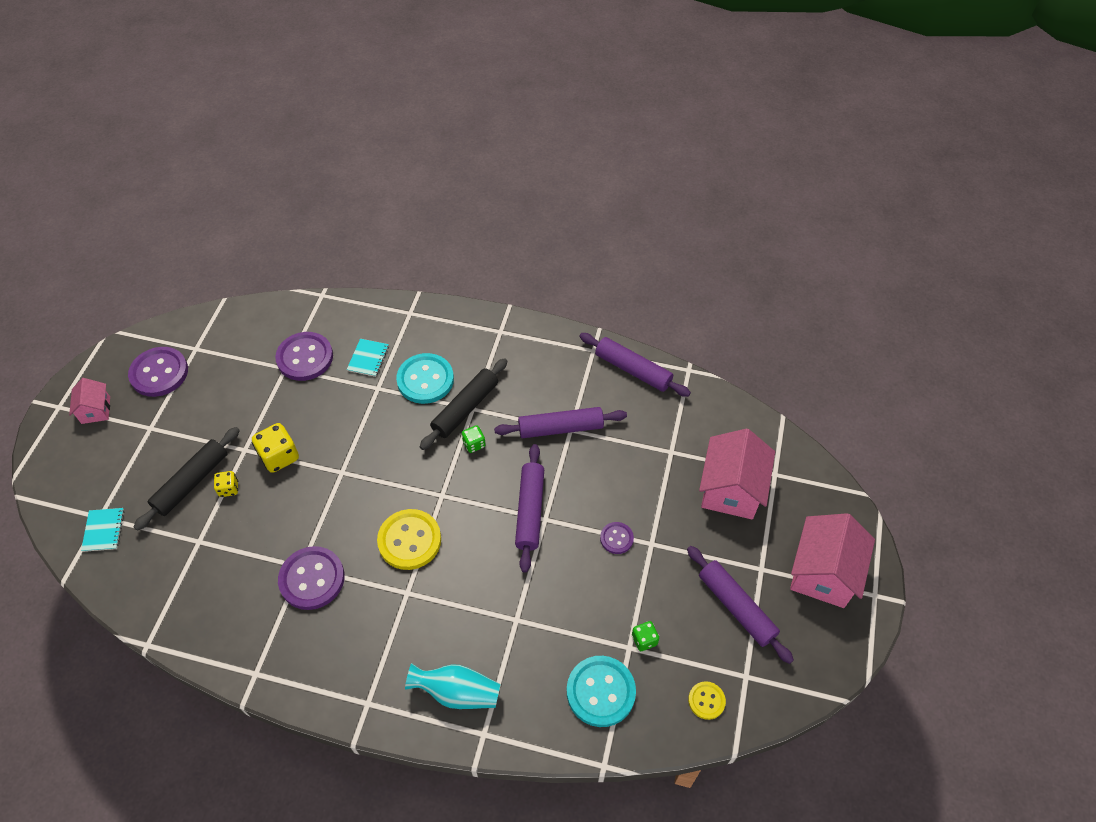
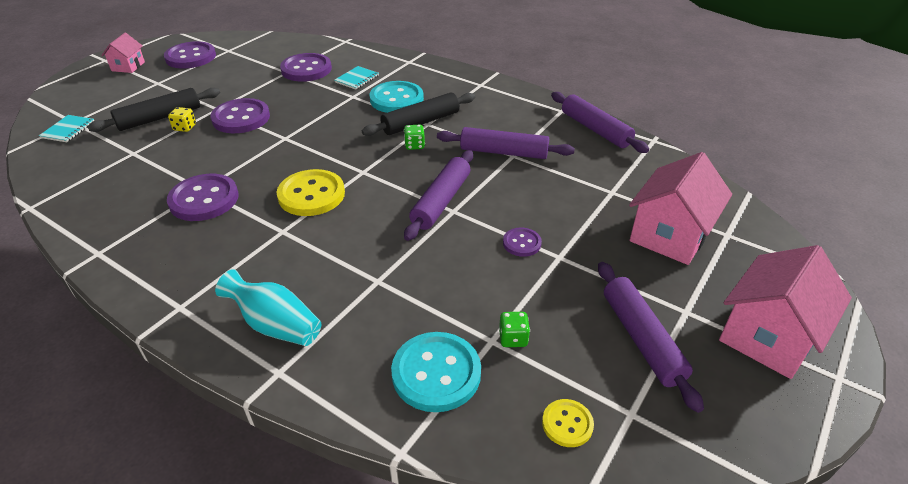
camera: 20 degrees right, 15 degrees down
yellow dice [252,423,299,473] -> purple button [211,98,270,133]

